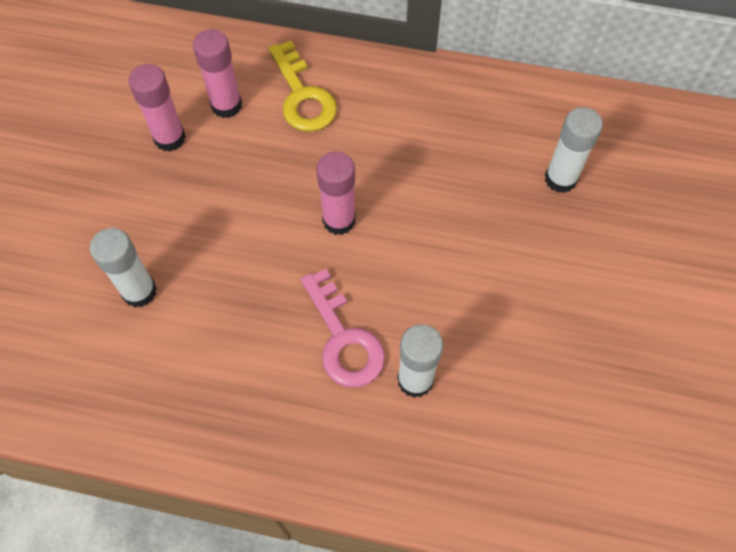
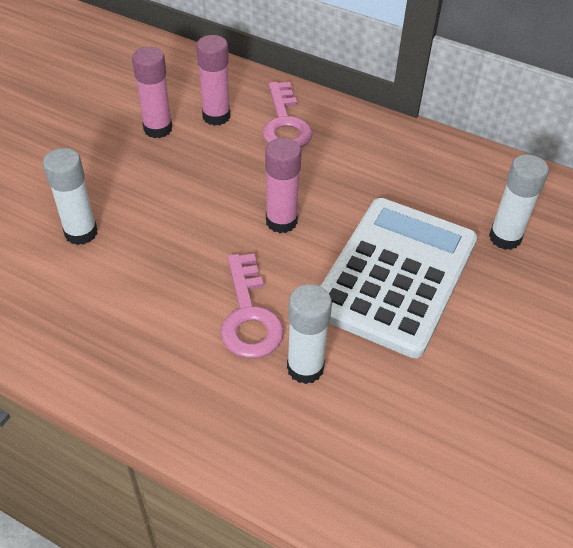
camera: 15 degrees right, 15 degrees down
yellow key [268,41,337,132] -> pink key [262,82,313,148]
none -> white calculator [320,198,477,358]

